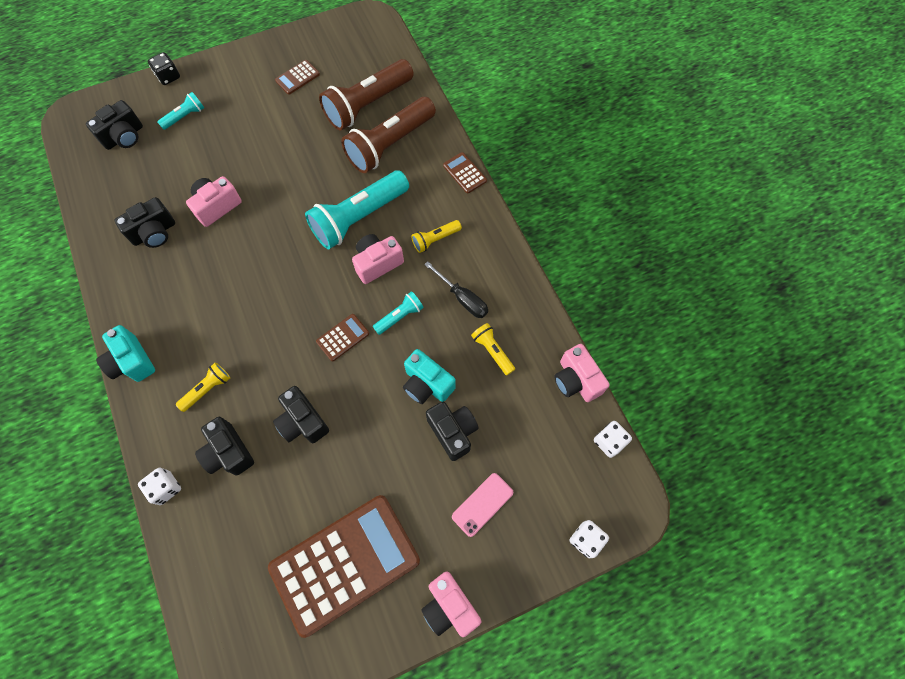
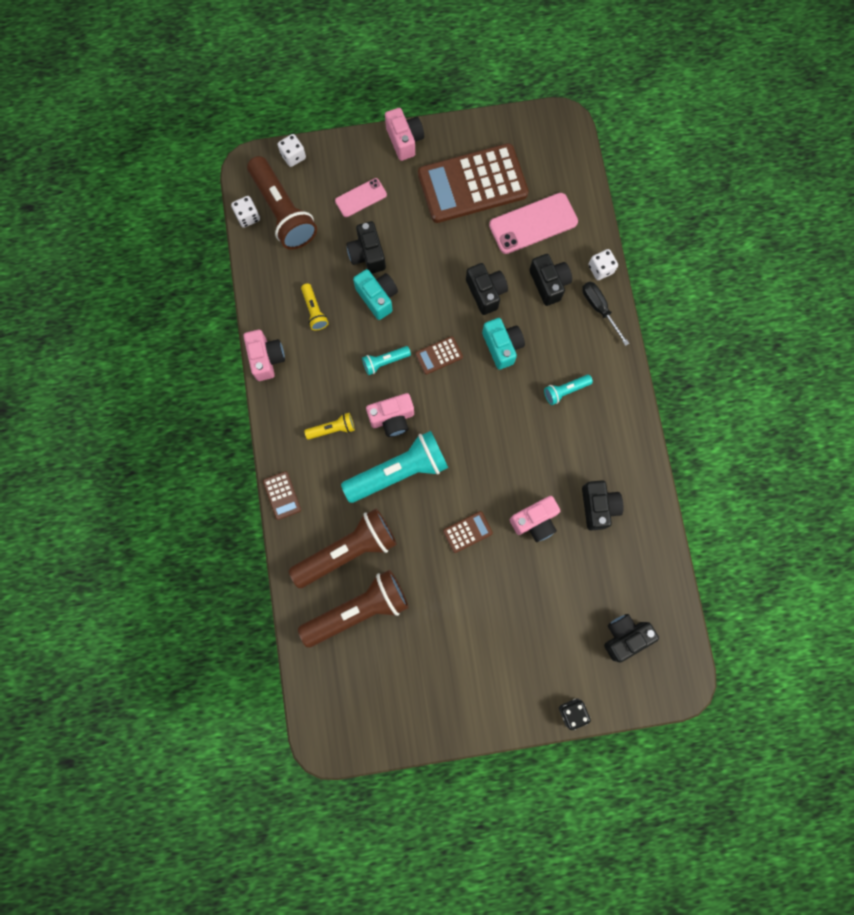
camera: 165 degrees left, 10 degrees up
turquoise camera [96,325,155,382] -> turquoise camera moved to [482,318,525,370]
black camera [115,197,175,248] -> black camera turned 105 degrees clockwise [582,480,624,530]
turquoise flashlight [157,92,204,130] -> turquoise flashlight moved to [544,375,593,405]
yellow flashlight [176,363,230,412] -> none
brown calculator [275,60,320,94] -> brown calculator moved to [443,511,493,553]
black screwdriver [424,261,488,318] -> black screwdriver moved to [582,282,629,346]
pink camera [554,344,610,402] -> pink camera moved to [243,330,285,381]
none -> brown flashlight [247,156,317,250]
none -> pink phone [489,193,578,254]

